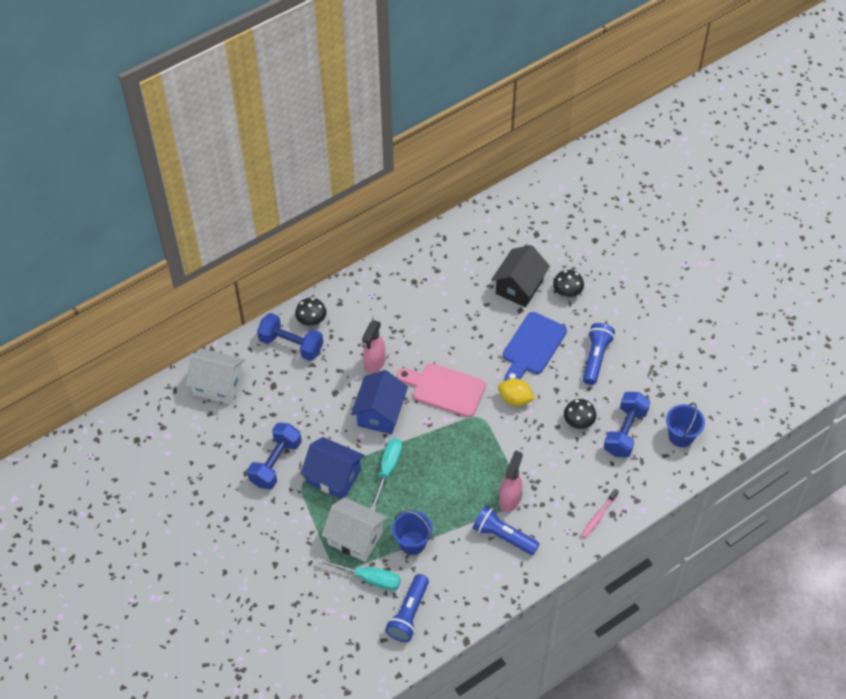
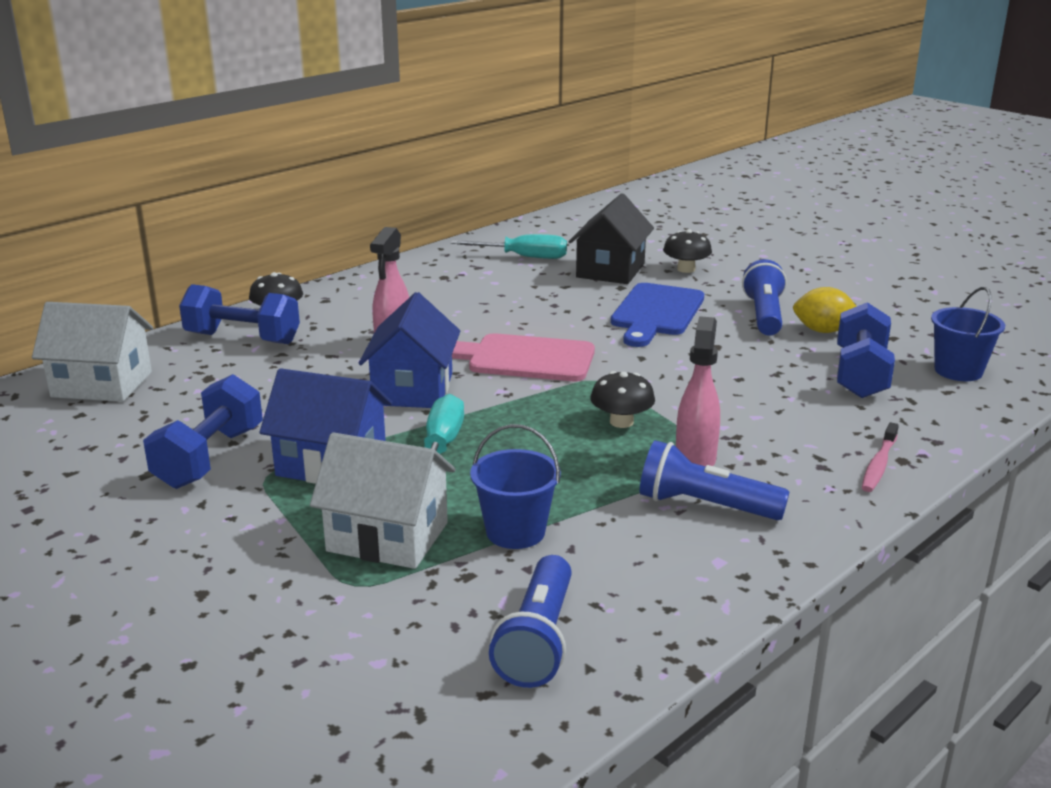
camera: 10 degrees left, 30 degrees down
turquoise screwdriver [317,558,401,591] -> turquoise screwdriver moved to [451,234,567,259]
yellow lemon [498,379,535,406] -> yellow lemon moved to [793,287,857,333]
black mushroom [564,399,596,429] -> black mushroom moved to [590,371,655,428]

